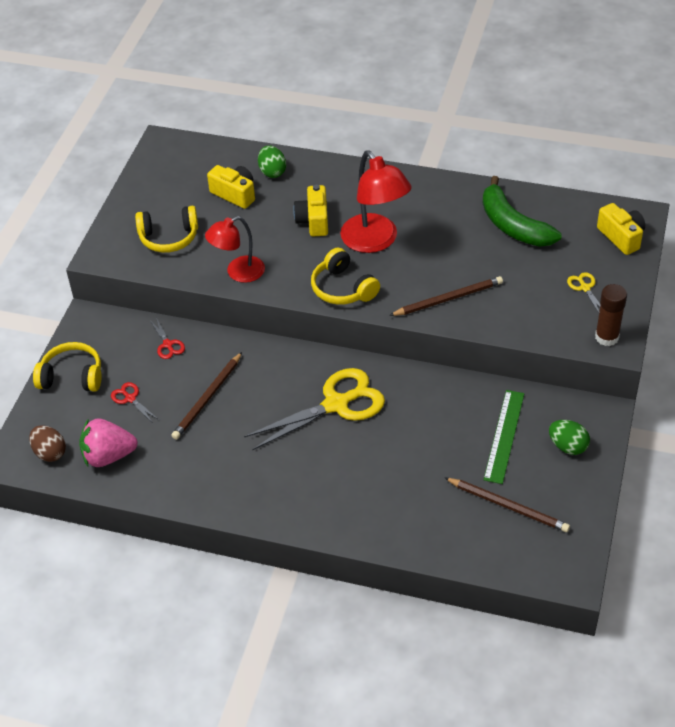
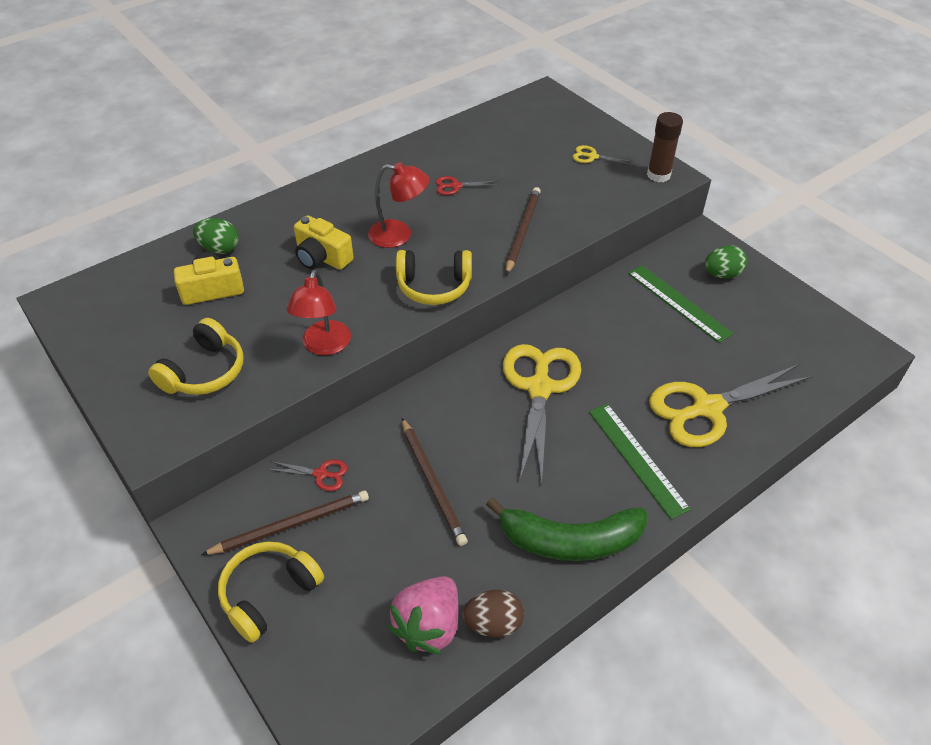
camera: 55 degrees left, 0 degrees up
brown egg [29,425,66,462] -> brown egg moved to [463,590,524,638]
red scissors [111,382,159,423] -> red scissors moved to [436,176,500,195]
red lamp [340,151,412,253] -> red lamp [368,162,429,248], size x0.65
brown pencil [444,477,570,532] -> brown pencil moved to [201,490,369,555]
green banana [483,176,561,247] -> green banana moved to [486,498,647,561]
yellow camera [597,203,645,255] -> none
none -> green ruler [589,404,691,519]
none -> yellow scissors [649,364,813,447]

